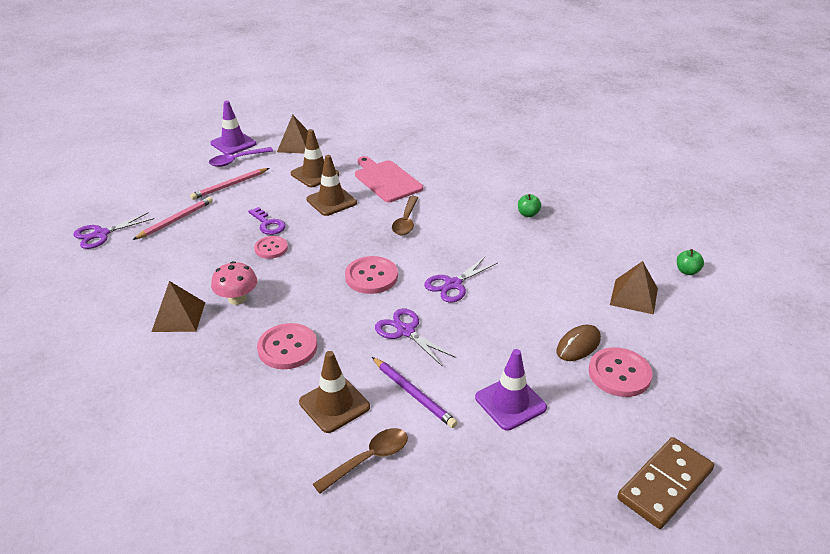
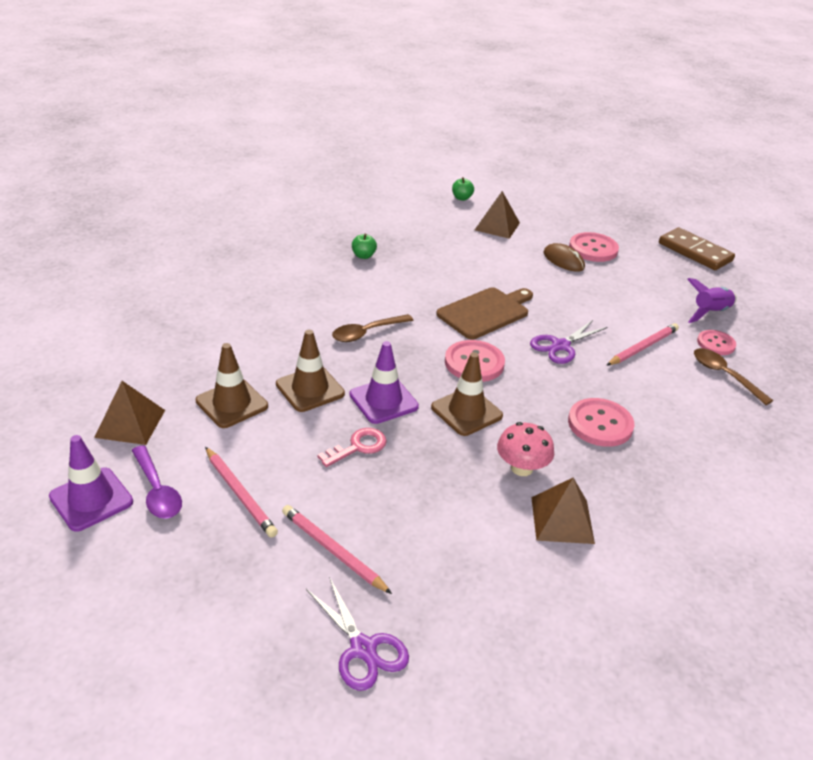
camera: 90 degrees left, 0 degrees up
purple key [248,207,286,235] -> pink key [318,428,387,467]
pink button [254,236,288,259] -> pink button moved to [697,330,736,355]
brown traffic cone [299,351,370,433] -> brown traffic cone moved to [431,352,503,436]
pink cutting board [355,156,423,202] -> none
purple pencil [372,357,458,428] -> pink pencil [606,323,679,366]
brown spoon [392,196,418,235] -> brown spoon turned 135 degrees clockwise [332,314,413,342]
purple scissors [424,256,498,303] -> brown cutting board [436,287,533,339]
purple traffic cone [475,349,547,431] -> purple traffic cone moved to [349,341,419,424]
none -> purple rocket [687,278,737,323]

